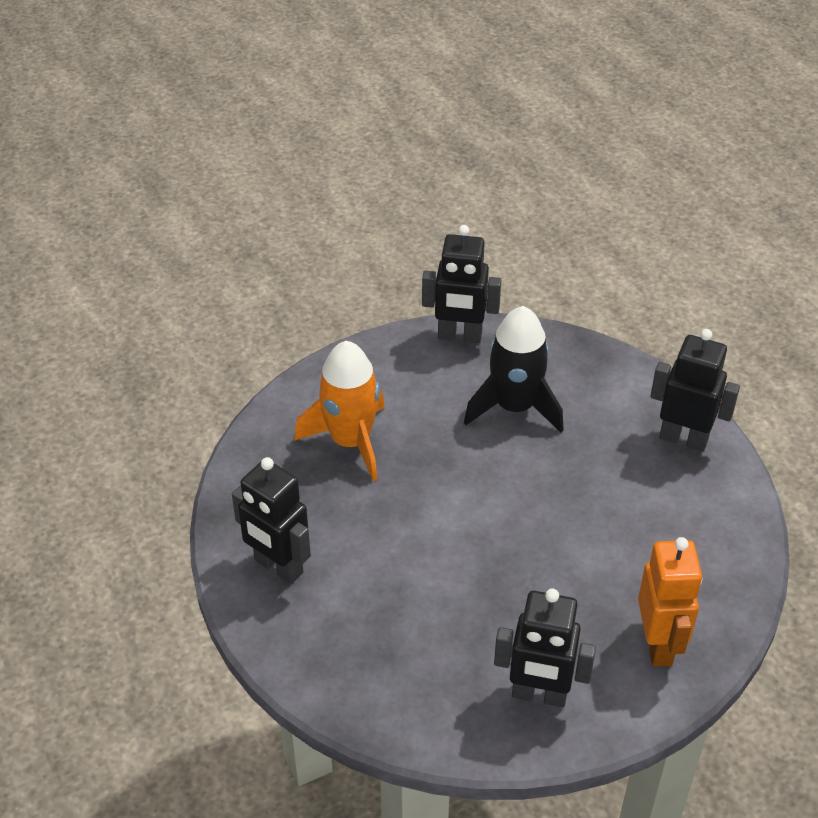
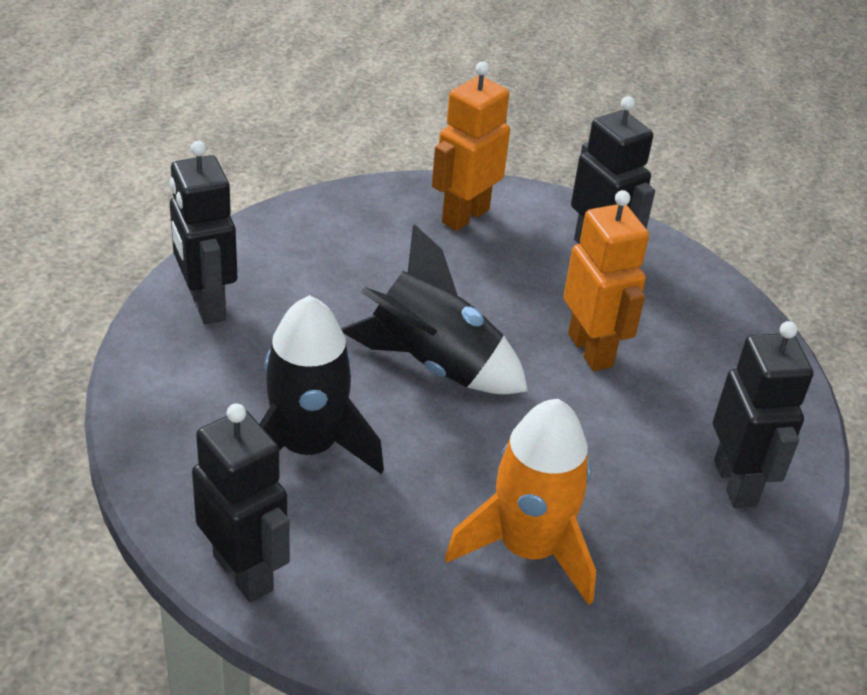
camera: 140 degrees left, 5 degrees down
none -> black rocket [341,224,528,394]
none -> orange robot [564,190,649,371]

